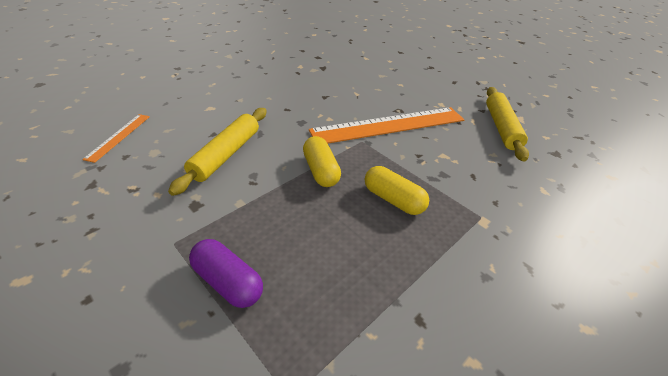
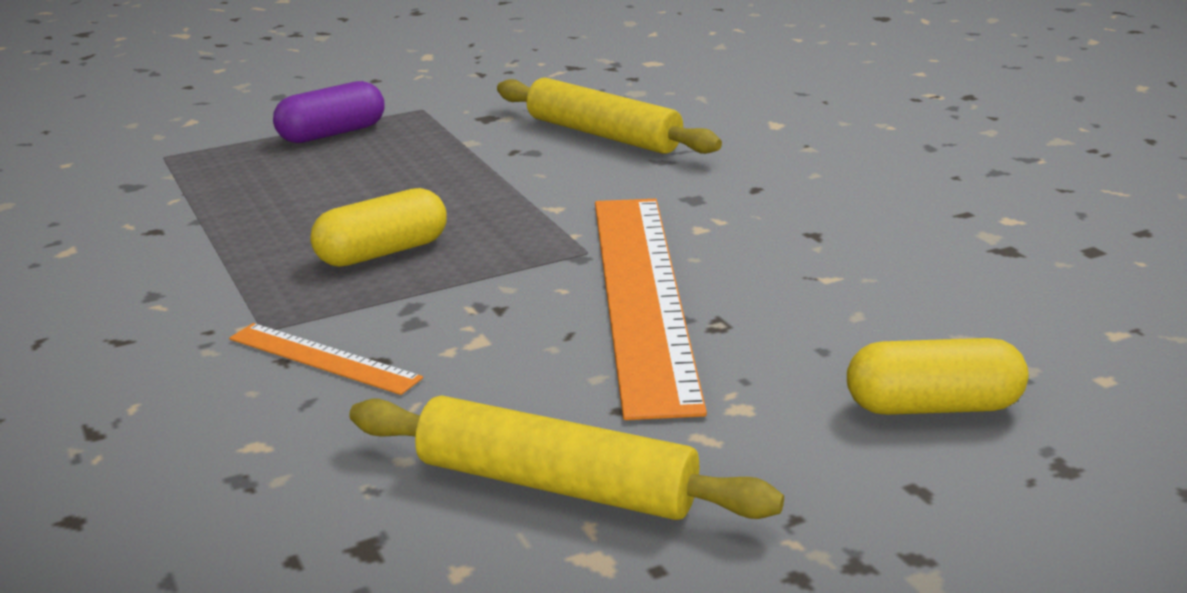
camera: 110 degrees right, 15 degrees down
orange ruler [82,114,150,163] -> orange ruler moved to [229,323,423,395]
yellow capsule [303,136,341,187] -> yellow capsule moved to [847,338,1029,415]

